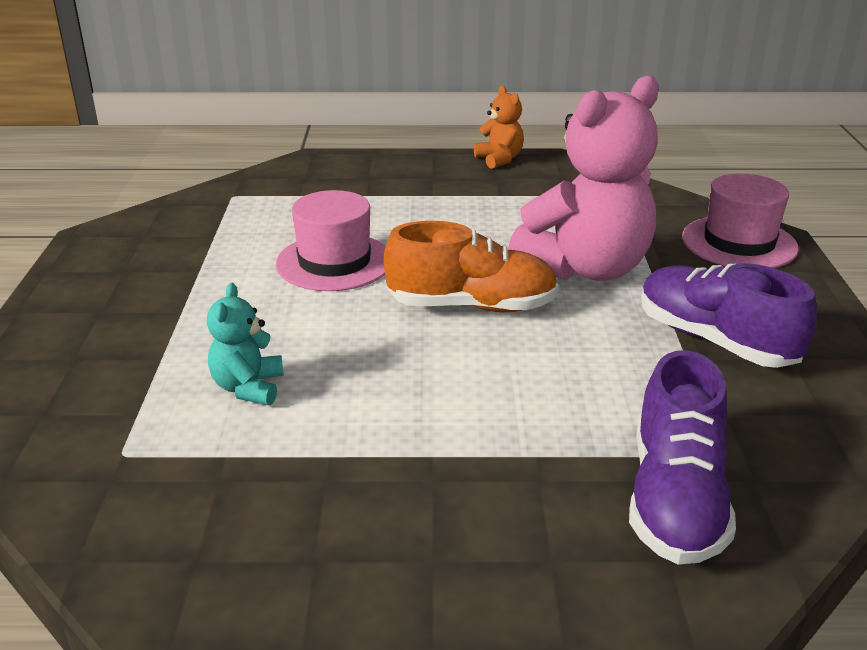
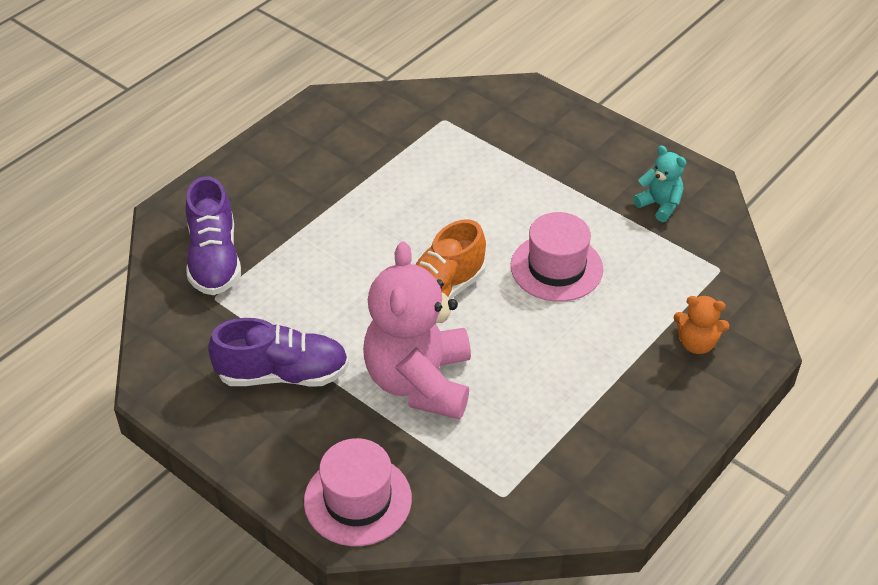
camera: 130 degrees right, 15 degrees up
turquoise teddy bear [207,283,284,405] -> turquoise teddy bear moved to [633,145,686,222]
orange teddy bear [474,86,524,169] -> orange teddy bear moved to [673,296,729,354]
purple shoe [629,350,736,565] -> purple shoe turned 150 degrees counterclockwise [185,176,241,295]

